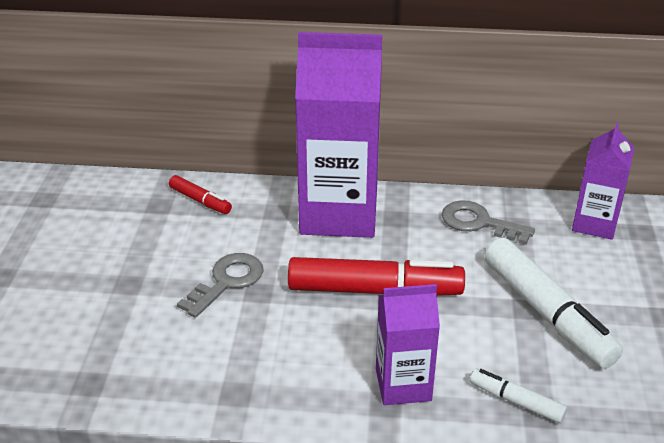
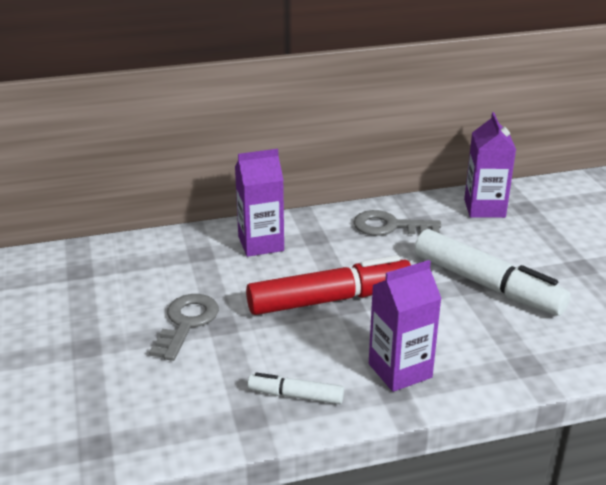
camera: 20 degrees left, 5 degrees down
red marker [169,175,232,214] -> none
purple carton [295,32,382,238] -> purple carton [235,149,284,257], size x0.54
white marker [470,369,567,423] -> white marker moved to [248,373,344,404]

